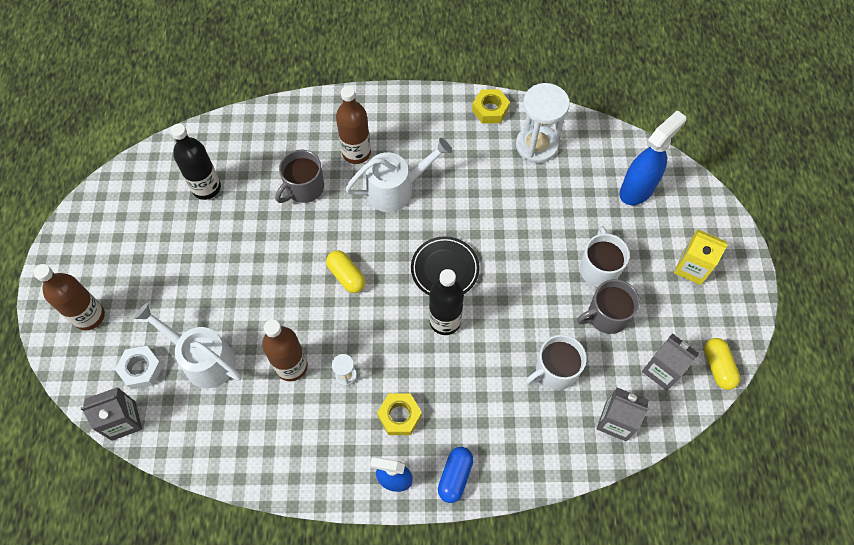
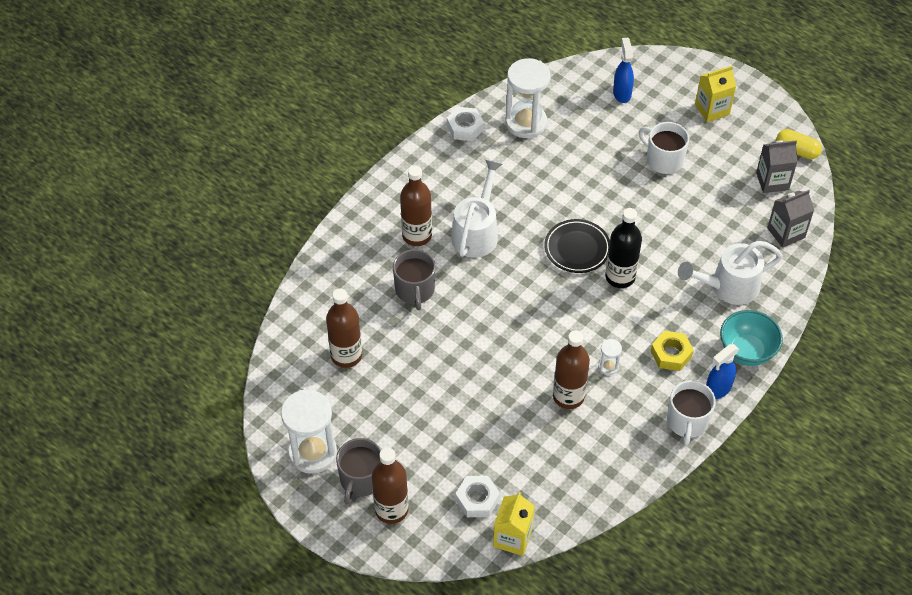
camera: 50 degrees left, 10 degrees down
grey carton [81,387,142,441] -> yellow carton [493,492,535,556]
white watering can [134,303,242,388] -> white watering can moved to [678,241,783,305]
black bottle [170,124,221,200] -> brown bottle [326,289,362,368]
yellow capsule [326,250,366,293] -> none
blue capsule [438,447,474,503] -> turquoise bowl [720,310,783,366]
yellow nut [472,89,510,124] -> white nut [447,107,484,141]
white mug [525,335,587,390] -> white mug moved to [667,380,716,446]
grey mug [577,279,640,334] -> grey mug moved to [336,438,381,505]
blue spray bottle [620,110,686,205] -> blue spray bottle [613,38,634,103], size x0.65
none -> white hourglass [281,390,337,474]

